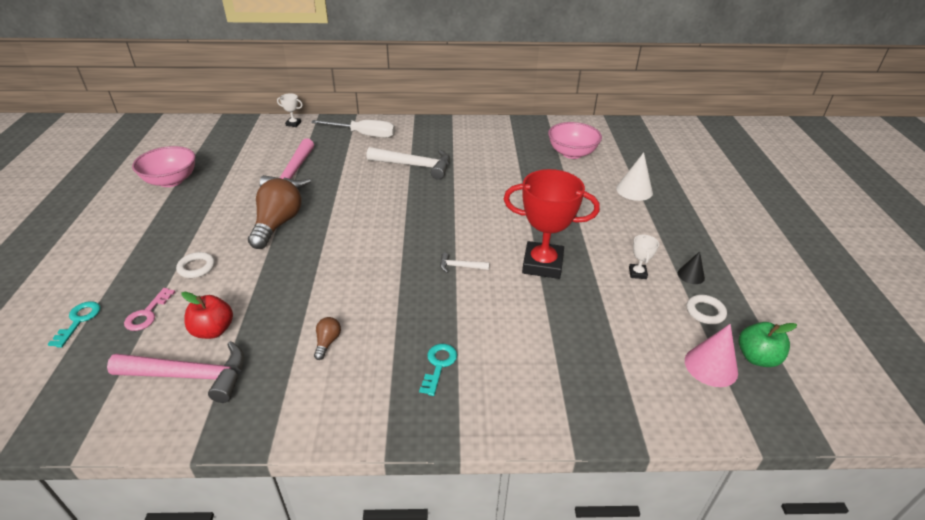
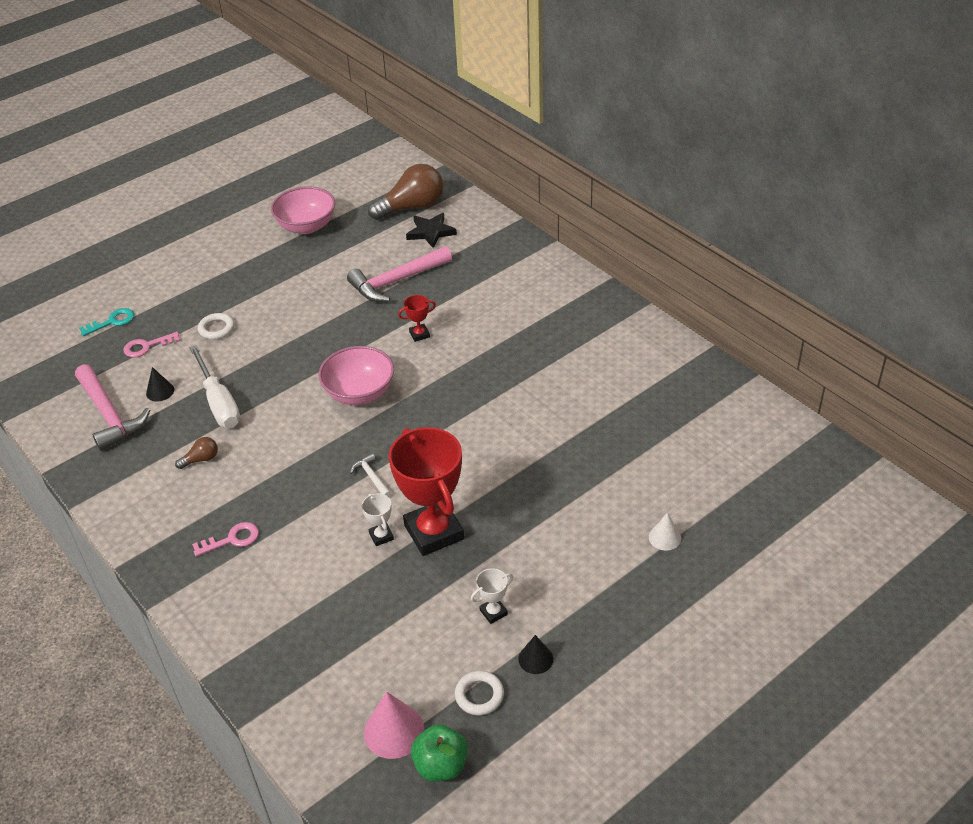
camera: 55 degrees right, 5 degrees up
red apple [182,292,233,339] -> black cone [146,367,174,402]
brown light bulb [248,178,301,249] -> brown light bulb moved to [368,164,443,220]
white trophy [277,93,303,127] -> white trophy moved to [362,493,394,546]
white screwdriver [311,120,395,138] -> white screwdriver moved to [189,345,240,428]
white hammer [367,147,450,180] -> none
turquoise key [419,344,457,396] -> pink key [192,522,259,557]
pink bowl [548,122,602,159] -> pink bowl moved to [319,346,394,405]
white cone [616,152,653,201] -> white cone [649,513,681,551], size x0.60
none -> red trophy [398,295,436,342]
none -> black star [406,213,457,248]

